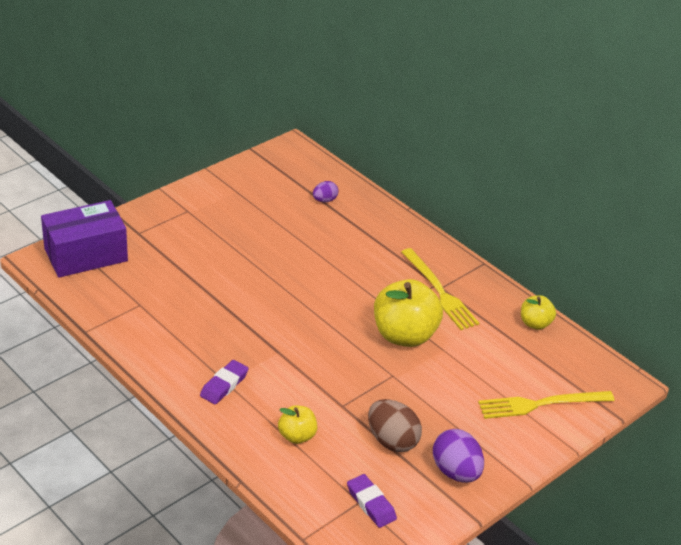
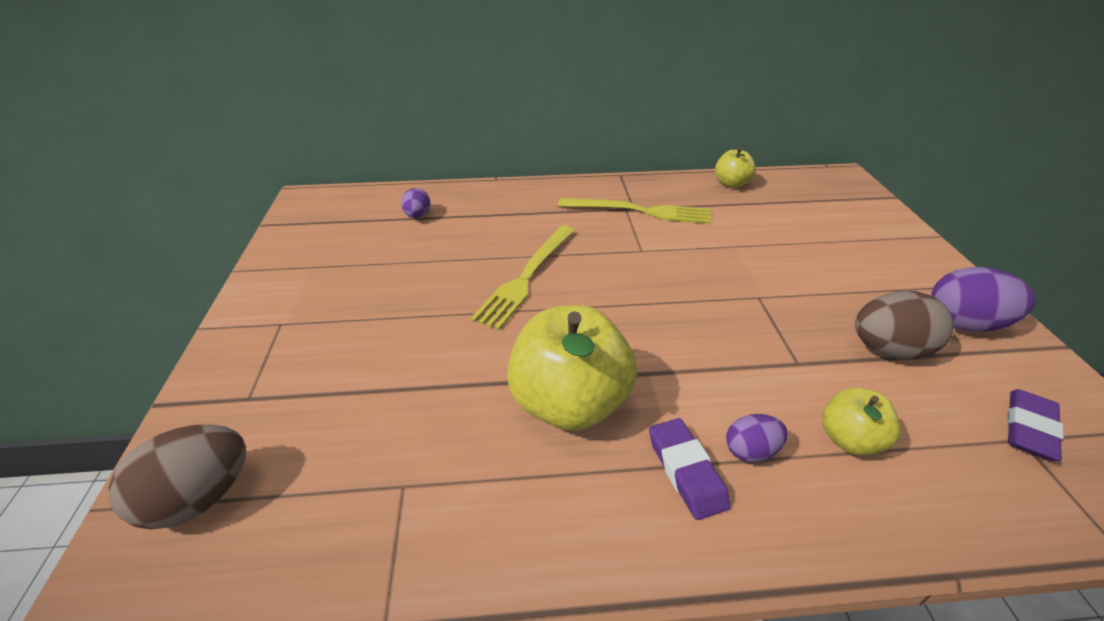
camera: 50 degrees left, 0 degrees up
purple box [41,200,128,278] -> brown egg [109,424,246,529]
purple eraser [347,474,397,528] -> purple eraser turned 60 degrees counterclockwise [1007,389,1064,461]
yellow apple [374,279,443,347] -> yellow apple moved to [507,305,637,431]
yellow fork [478,391,615,419] -> yellow fork moved to [471,225,575,330]
none -> purple egg [726,414,788,463]

